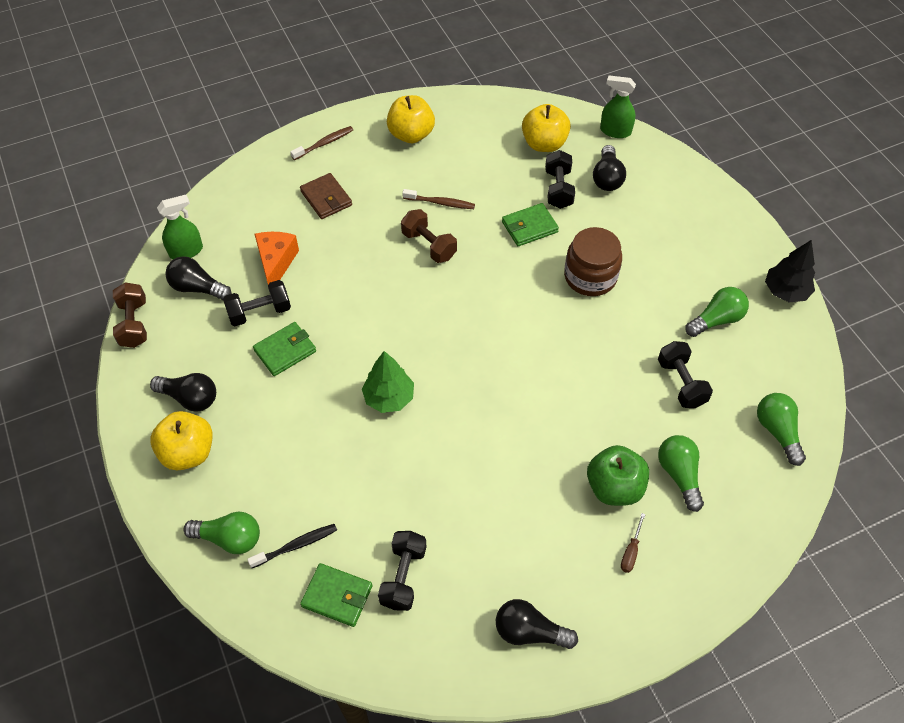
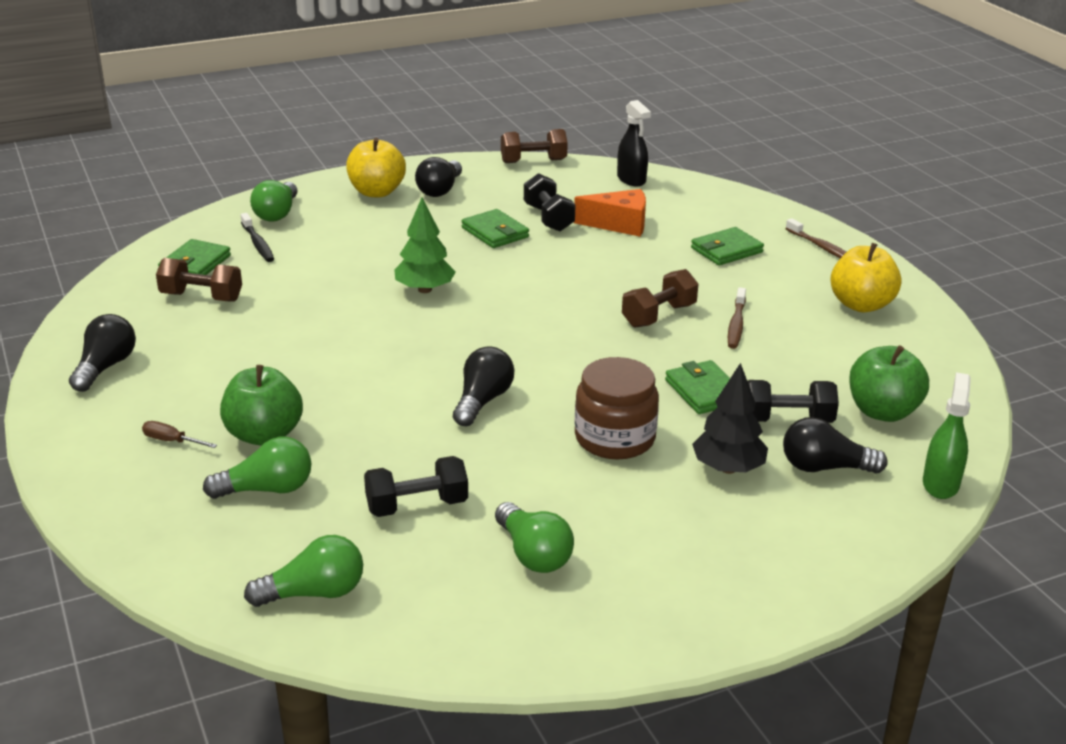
camera: 90 degrees right, 25 degrees down
green spray bottle [157,195,203,259] -> black spray bottle [617,100,651,186]
black light bulb [165,256,231,300] -> black light bulb moved to [453,346,514,427]
brown wallet [300,173,352,219] -> green wallet [691,227,764,266]
black dumbbell [378,531,427,611] -> brown dumbbell [156,258,242,302]
yellow apple [522,104,571,152] -> green apple [849,345,929,422]
black tree [765,240,815,302] -> black tree moved to [692,363,768,474]

